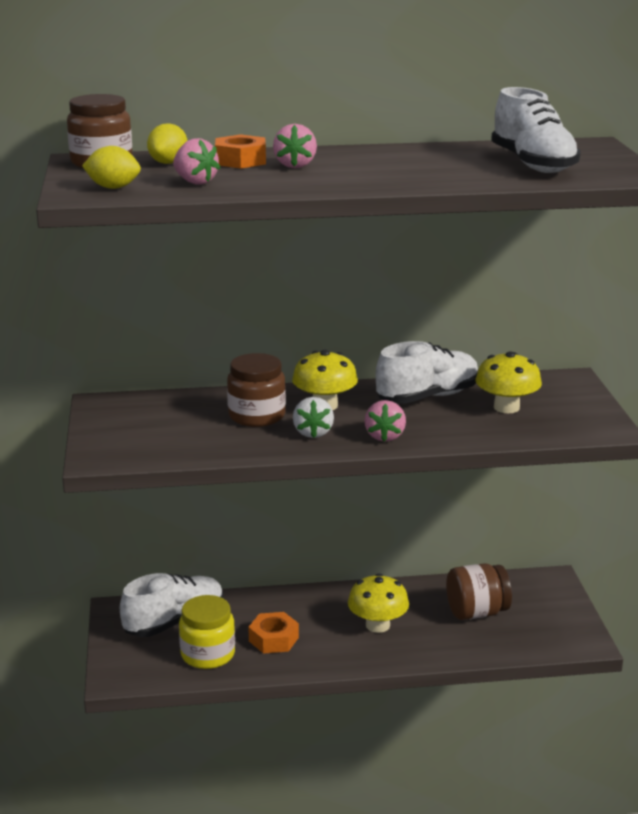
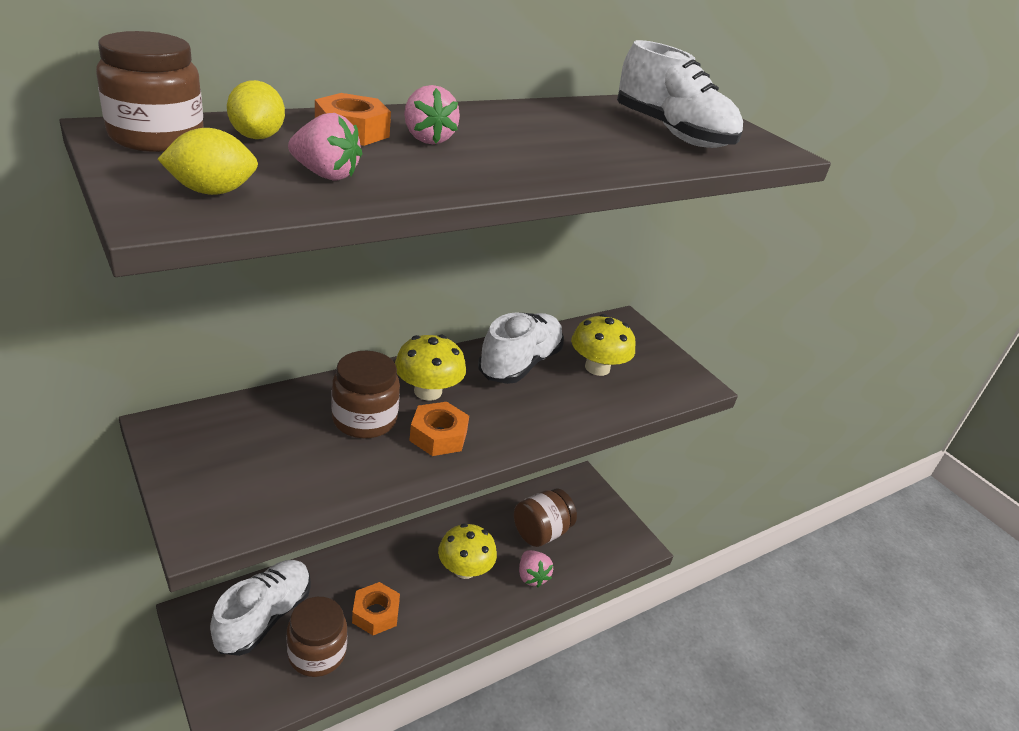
camera: 30 degrees left, 10 degrees up
yellow jar [179,595,235,669] -> brown jar [286,597,347,677]
white strawberry [293,397,334,438] -> orange nut [409,402,469,456]
pink strawberry [364,400,406,442] -> pink strawberry moved to [519,550,553,587]

